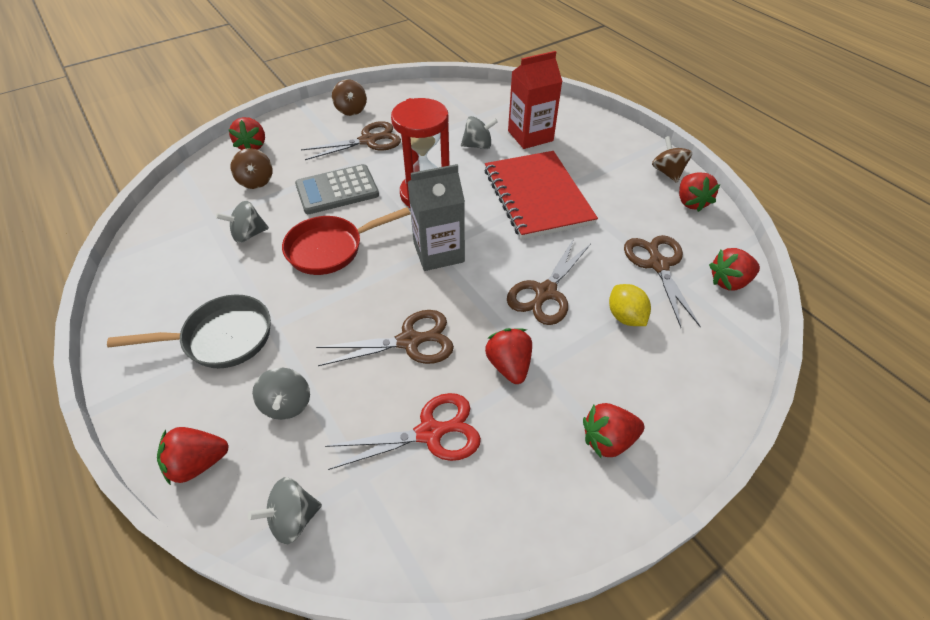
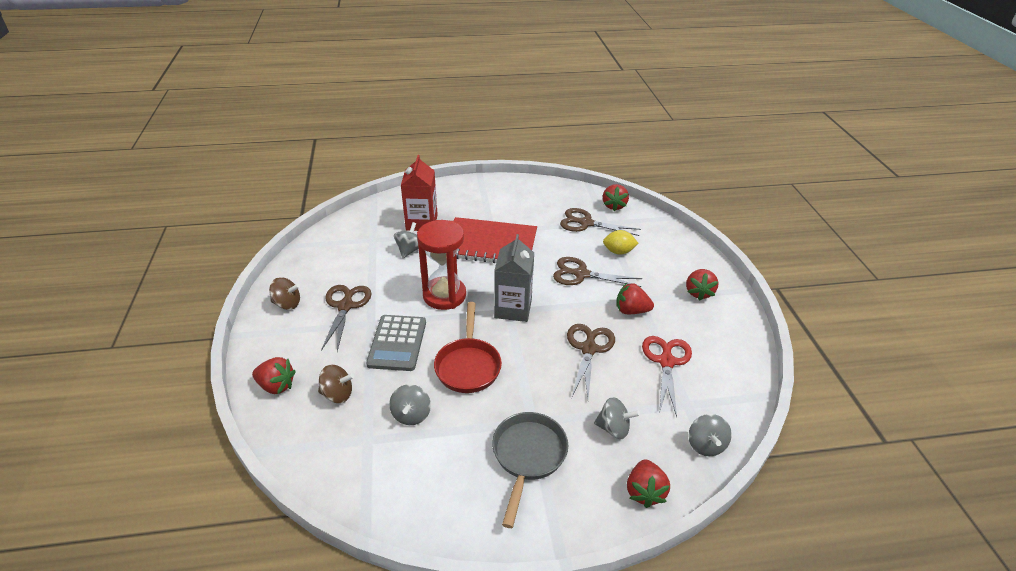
camera: 65 degrees left, 10 degrees down
brown scissors [507,239,591,325] -> brown scissors turned 135 degrees clockwise [553,257,642,287]
brown spinning top [652,136,692,183] -> none
red strawberry [679,172,720,212] -> none

